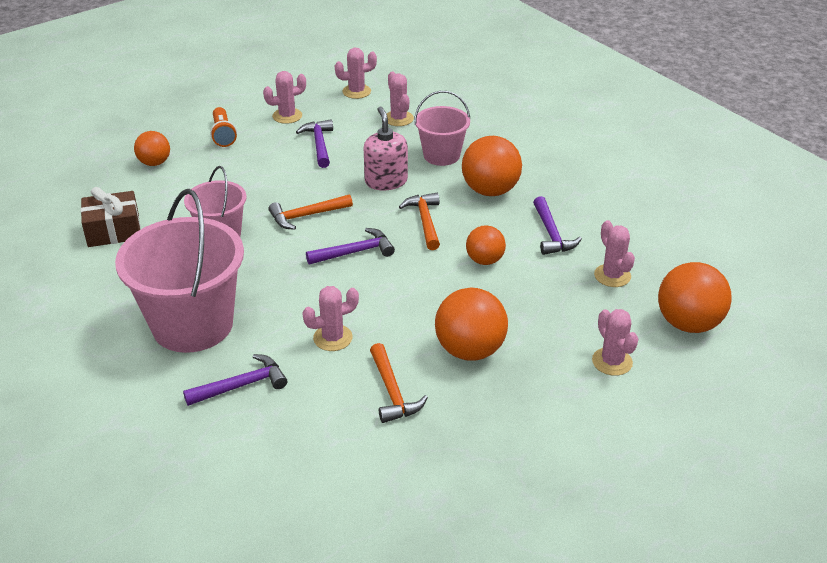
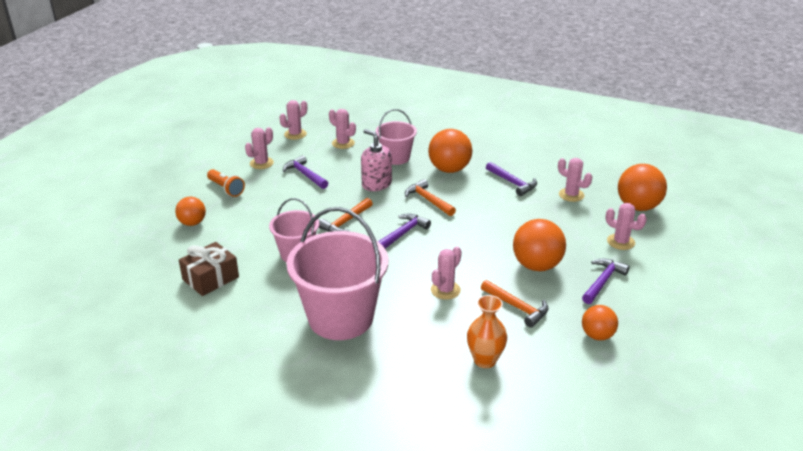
camera: 30 degrees left, 5 degrees down
purple hammer [183,354,287,406] -> purple hammer moved to [582,258,630,304]
orange ball [466,225,506,265] -> orange ball moved to [582,305,618,340]
none -> orange vase [467,295,507,368]

